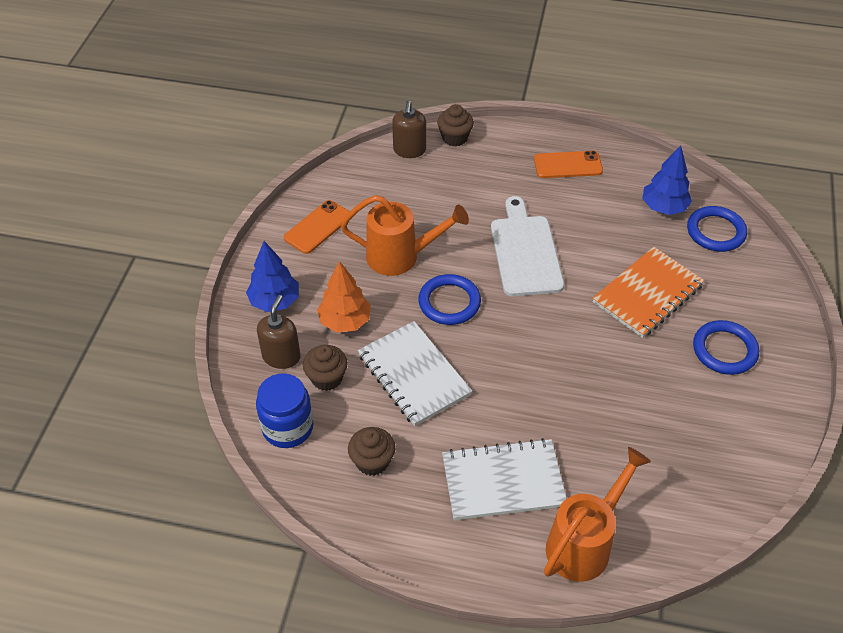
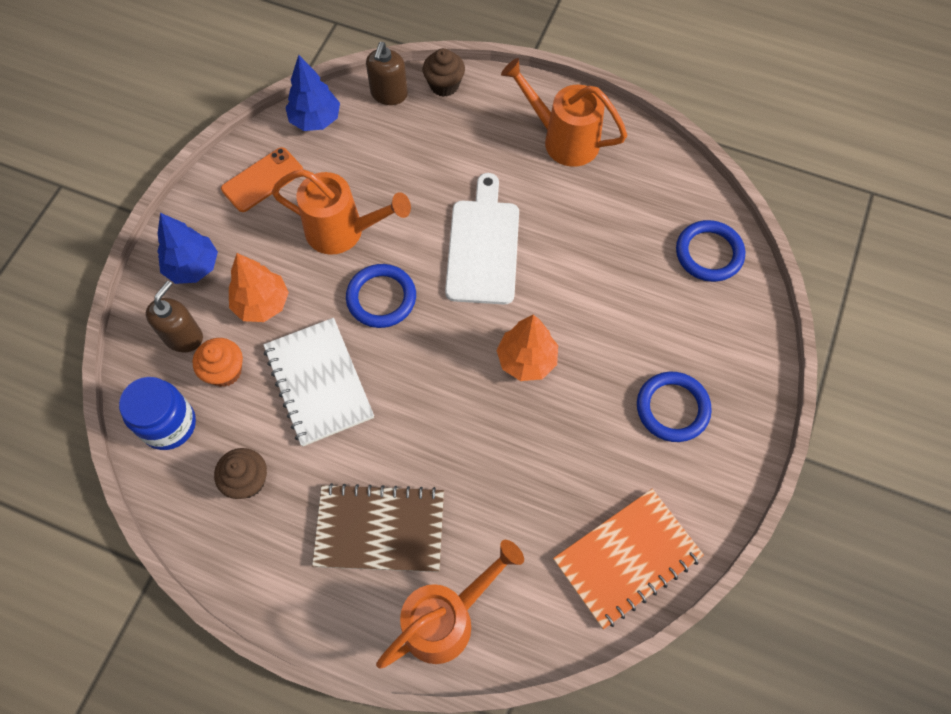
camera: 10 degrees right, 15 degrees up
brown cupcake [303,345,348,391] -> orange cupcake [193,338,243,387]
white notebook [442,438,567,520] -> brown notebook [312,483,444,572]
orange phone [534,151,603,178] -> orange watering can [501,58,628,167]
orange notebook [593,247,705,338] -> orange notebook moved to [553,489,704,629]
blue tree [642,145,692,215] -> blue tree moved to [285,55,340,131]
none -> orange tree [496,314,558,381]

